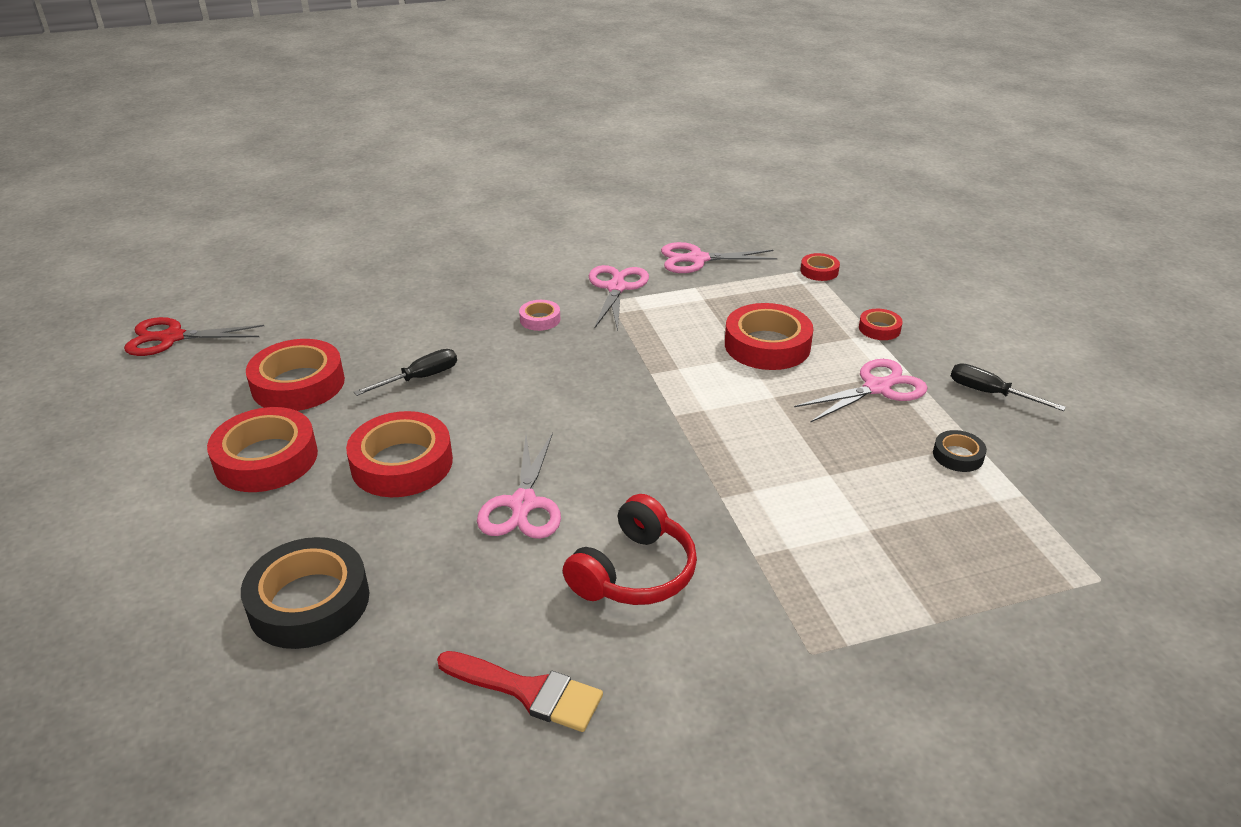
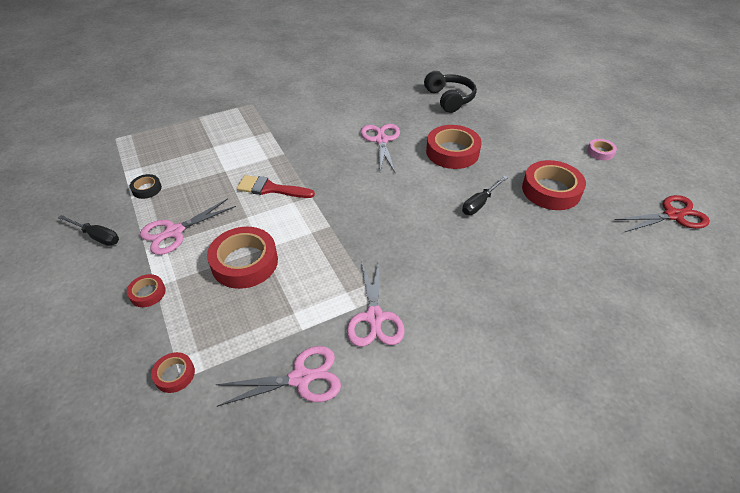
camera: 170 degrees right, 10 degrees up
red tape [207,407,318,492] -> none
black tape [241,537,369,649] -> black headphones [424,71,477,113]
red brush [437,651,603,732] -> red brush moved to [237,175,315,198]
pink tape [519,300,560,331] -> pink tape moved to [587,139,617,160]
red headphones [563,494,697,605] -> none

